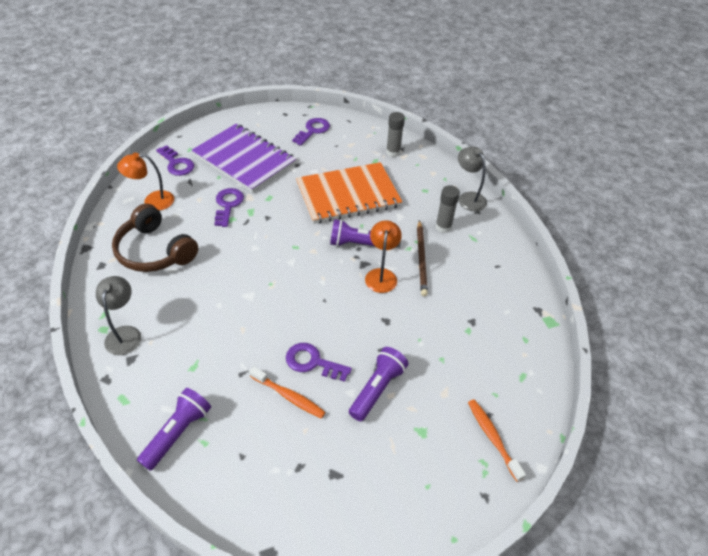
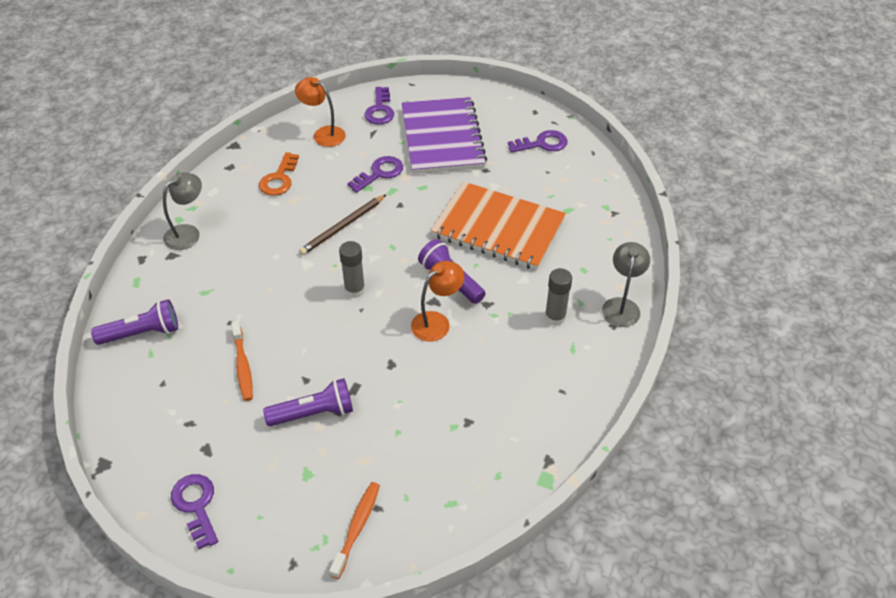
camera: 45 degrees right, 0 degrees up
brown headphones [112,204,198,272] -> orange key [259,152,299,196]
purple key [286,343,352,382] -> purple key moved to [171,474,218,549]
grey glue stick [386,112,405,157] -> grey glue stick moved to [339,241,365,298]
brown pencil [417,220,428,296] -> brown pencil moved to [299,194,387,255]

